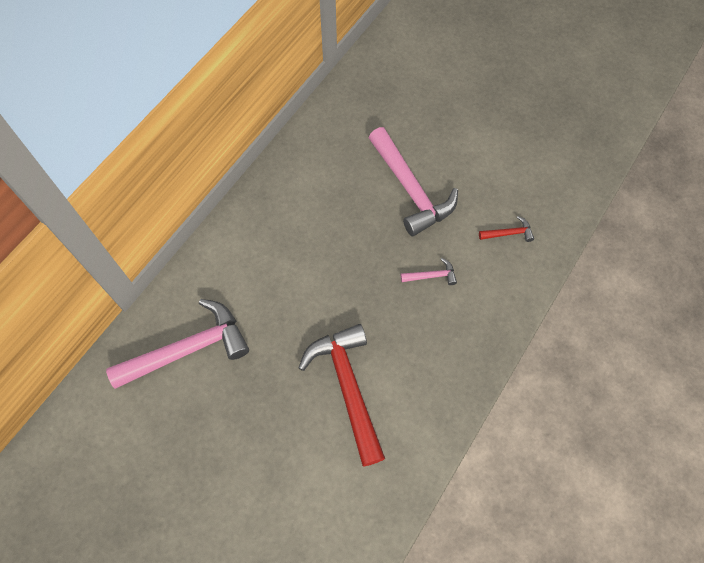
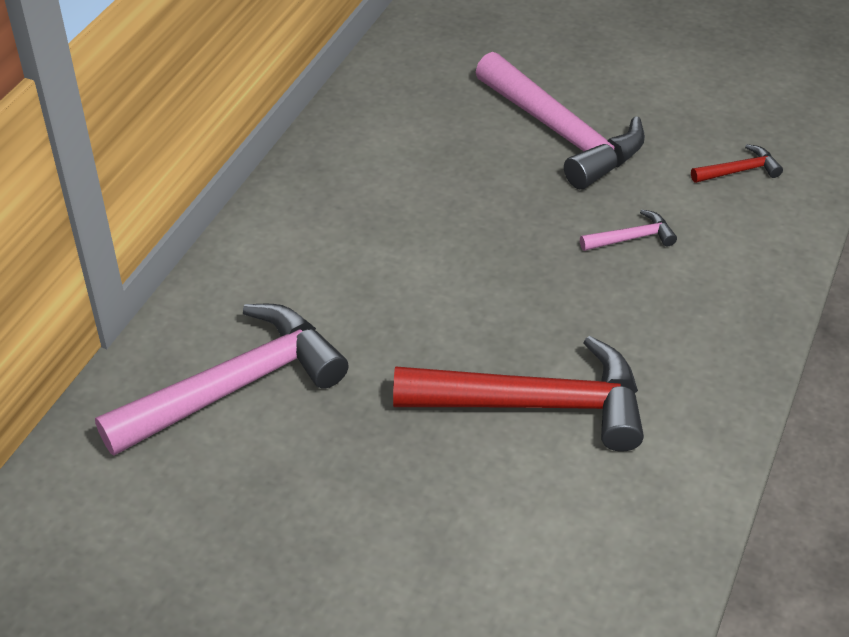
camera: 10 degrees left, 20 degrees down
red hammer [298,324,385,466] -> red hammer turned 120 degrees clockwise [393,336,644,452]

